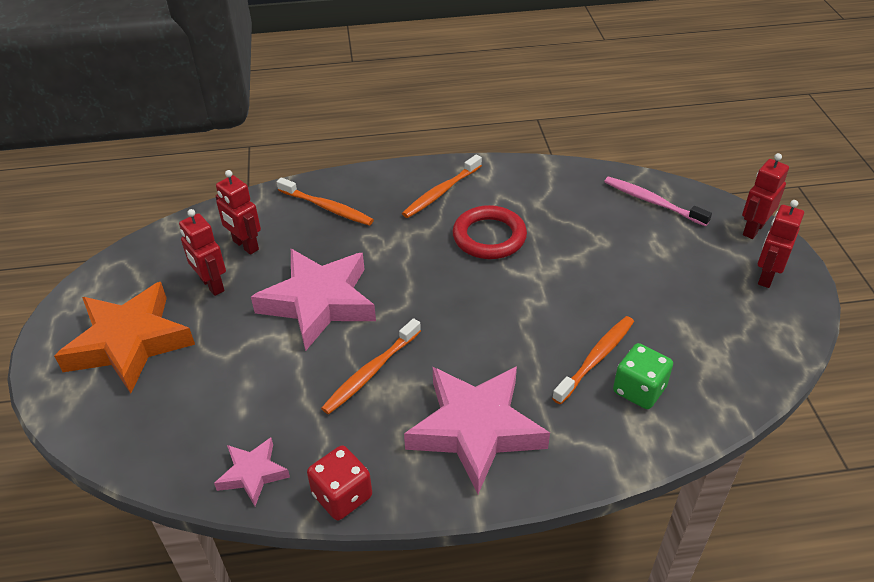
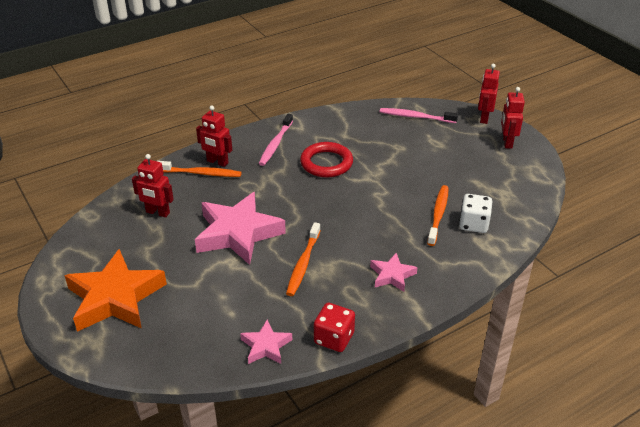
camera: 25 degrees left, 5 degrees down
red robot [179,209,226,296] -> red robot moved to [196,105,232,167]
orange toothbrush [402,154,482,218] -> pink toothbrush [259,114,293,166]
pink star [404,366,550,494] -> pink star [370,253,418,292], size x0.49
green dice [613,343,673,409] -> white dice [459,194,492,233]

